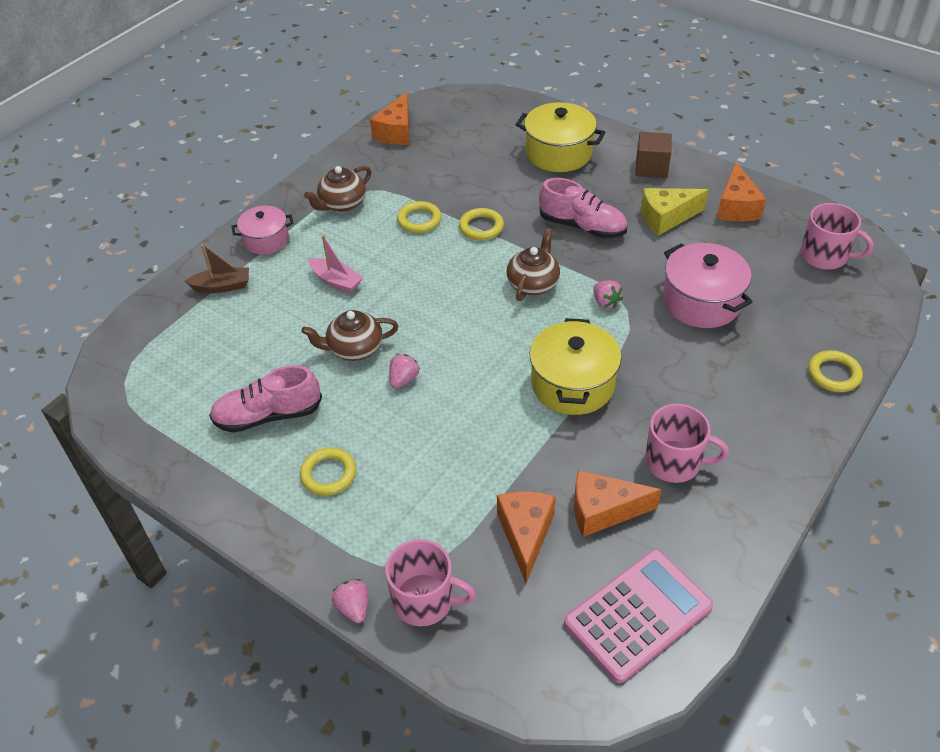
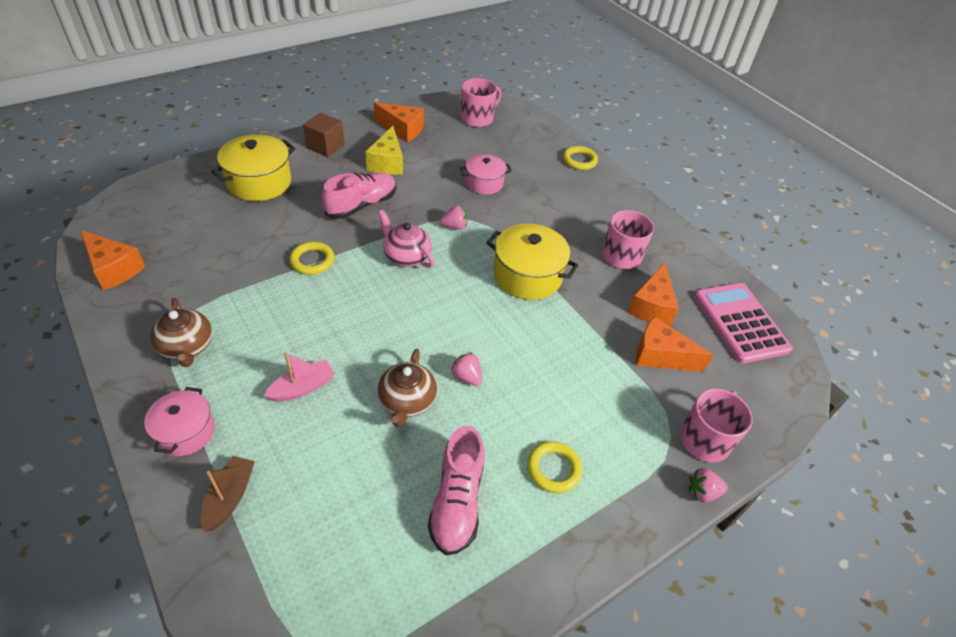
camera: 75 degrees left, 0 degrees up
yellow ring [397,201,441,233] -> none
brown teapot [506,228,560,301] -> pink teapot [378,210,434,268]
pink pot [663,243,753,328] -> pink pot [460,154,512,195], size x0.64

